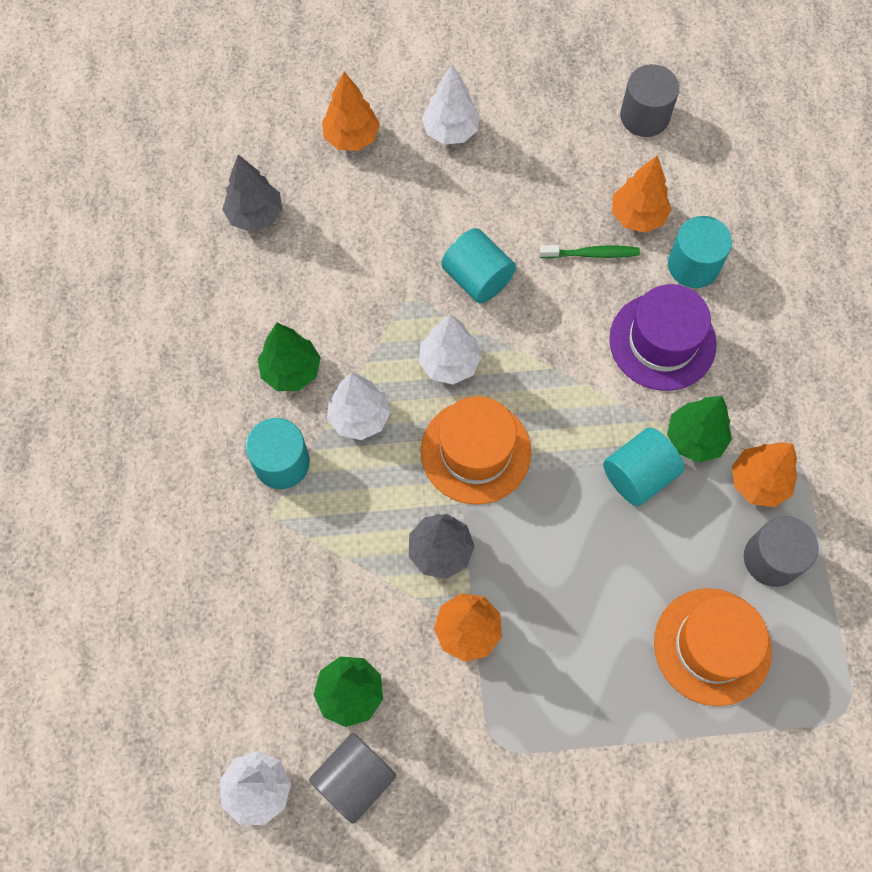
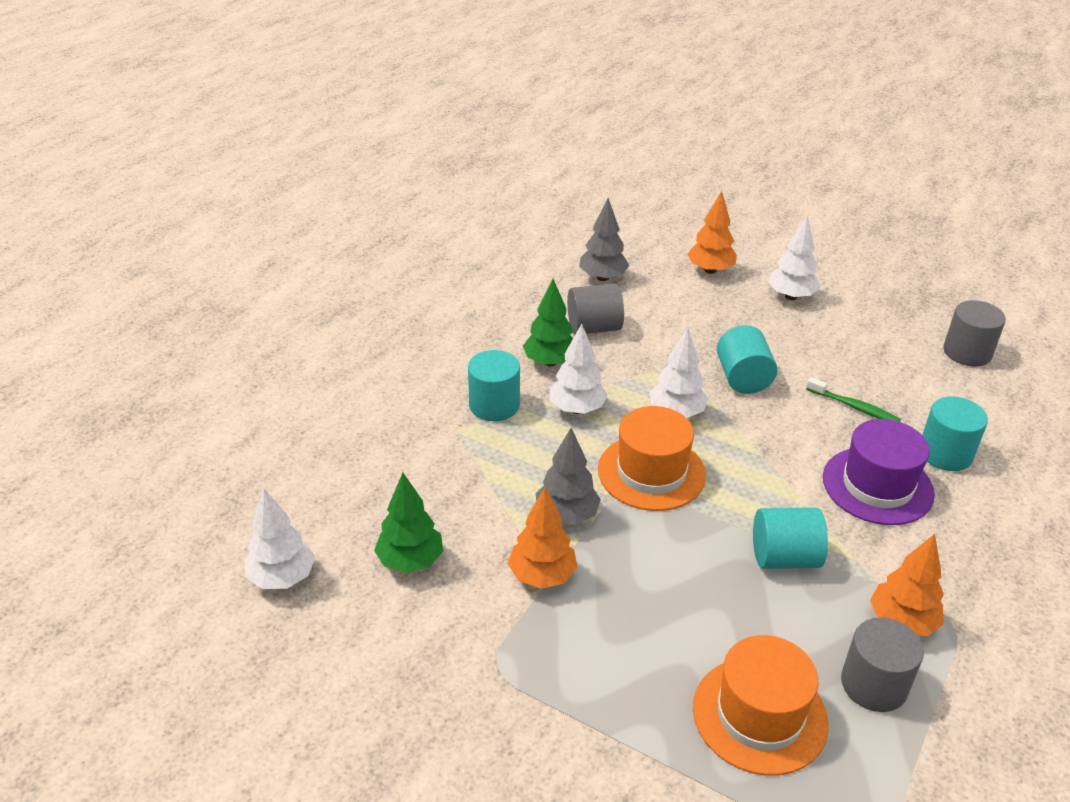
camera: 35 degrees right, 30 degrees down
grey cylinder [309,733,397,824] -> grey cylinder moved to [567,283,624,334]
orange tree [612,155,672,233] -> none
green tree [667,396,732,463] -> none

